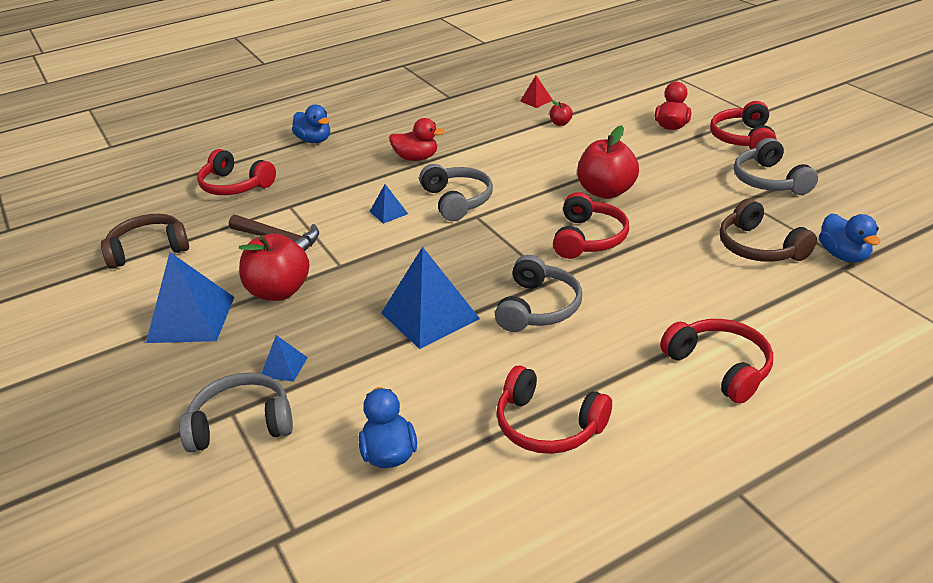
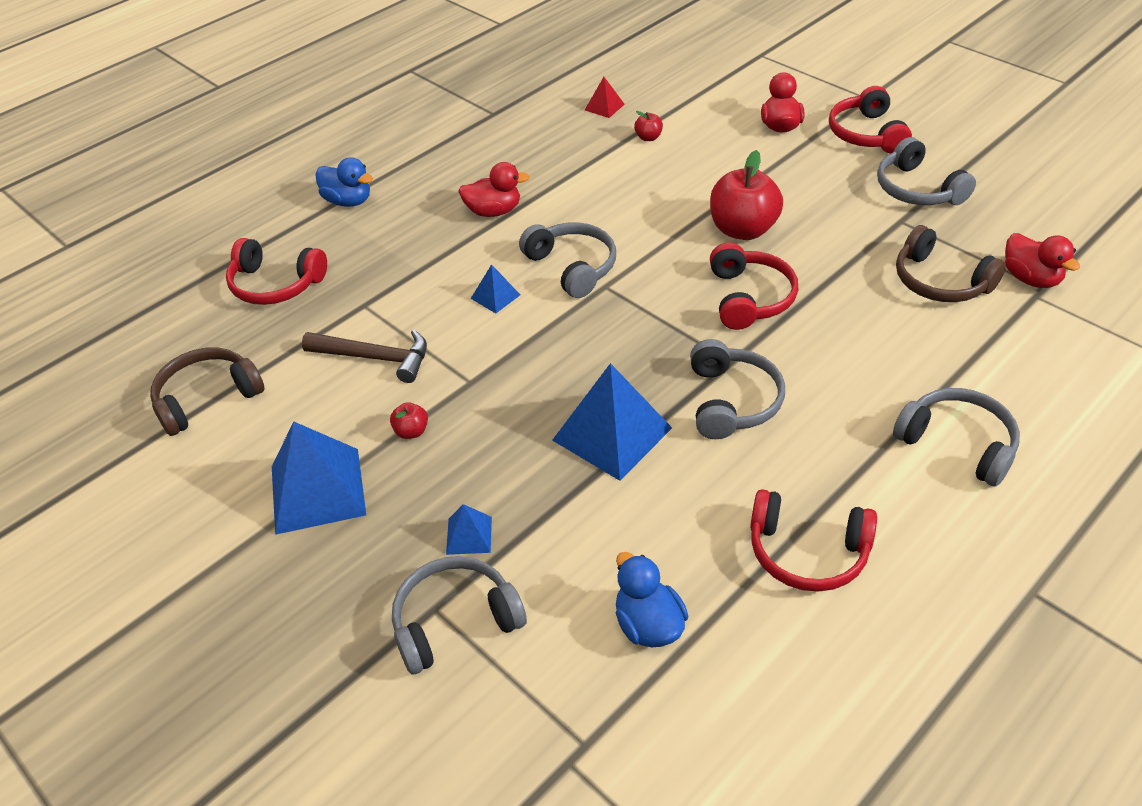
camera: 15 degrees left, 10 degrees up
red apple [239,233,310,301] -> red apple [390,402,428,439], size x0.44
red headphones [660,319,773,404] -> grey headphones [893,388,1020,487]
blue duck [819,213,880,262] -> red duck [1005,233,1080,288]

